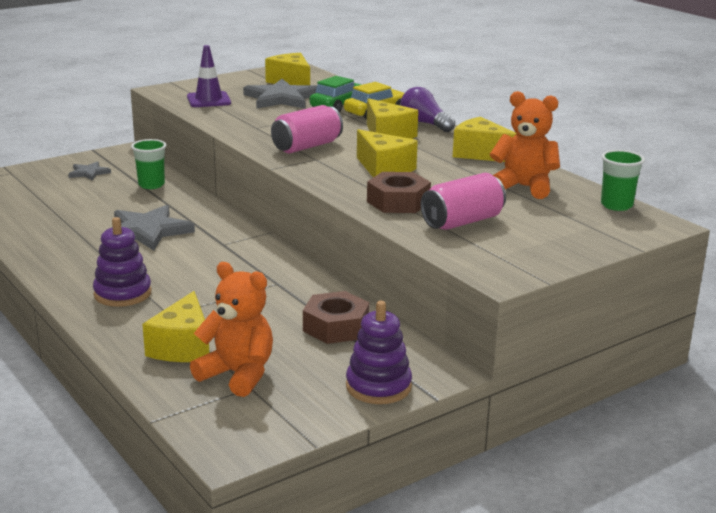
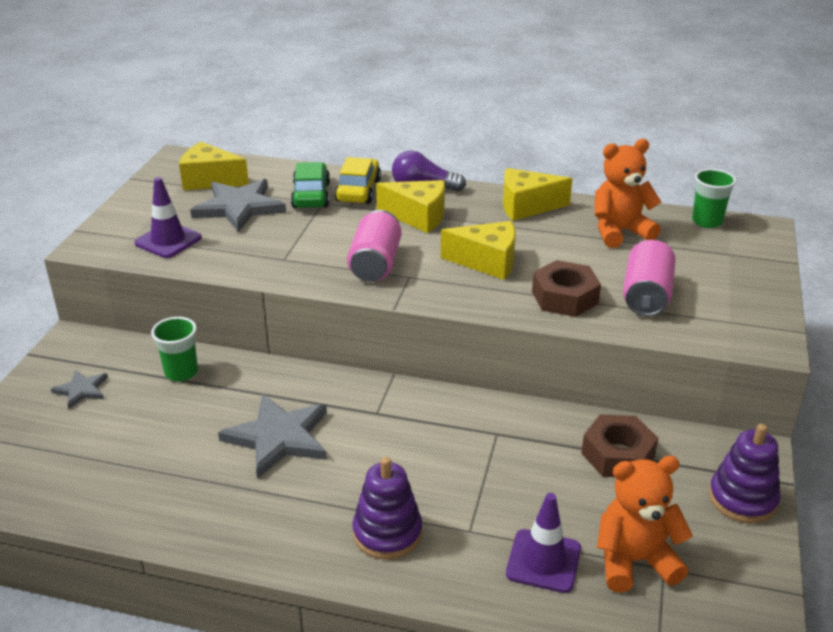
camera: 40 degrees left, 10 degrees up
yellow cheese [143,291,209,362] -> purple traffic cone [506,493,581,593]

